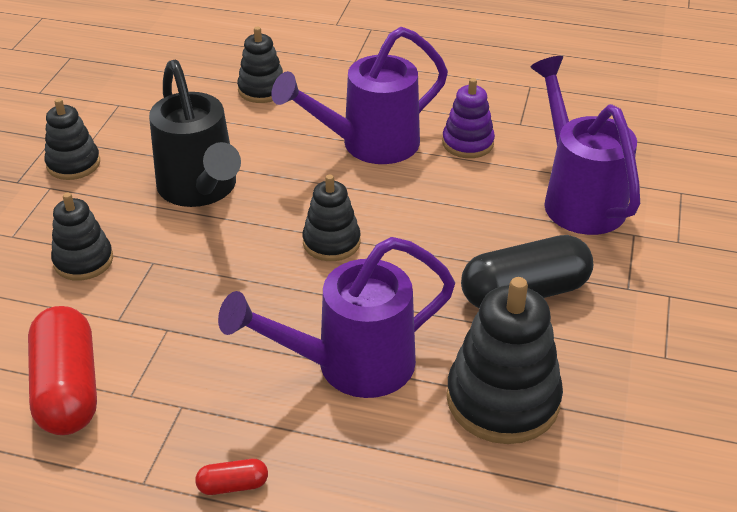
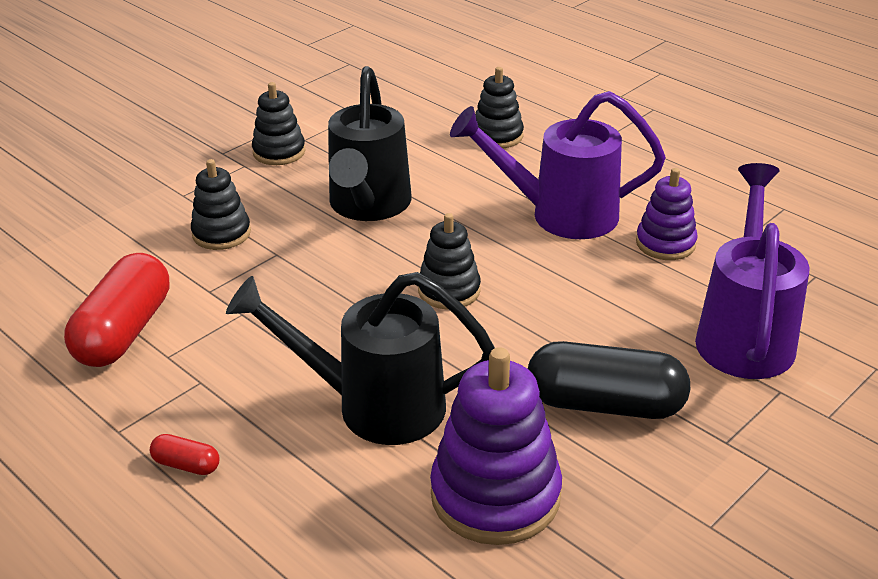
camera: 30 degrees right, 5 degrees down
purple watering can [218,237,455,398] -> black watering can [226,272,495,445]
black stacking toy [446,277,563,444] -> purple stacking toy [430,347,562,545]

